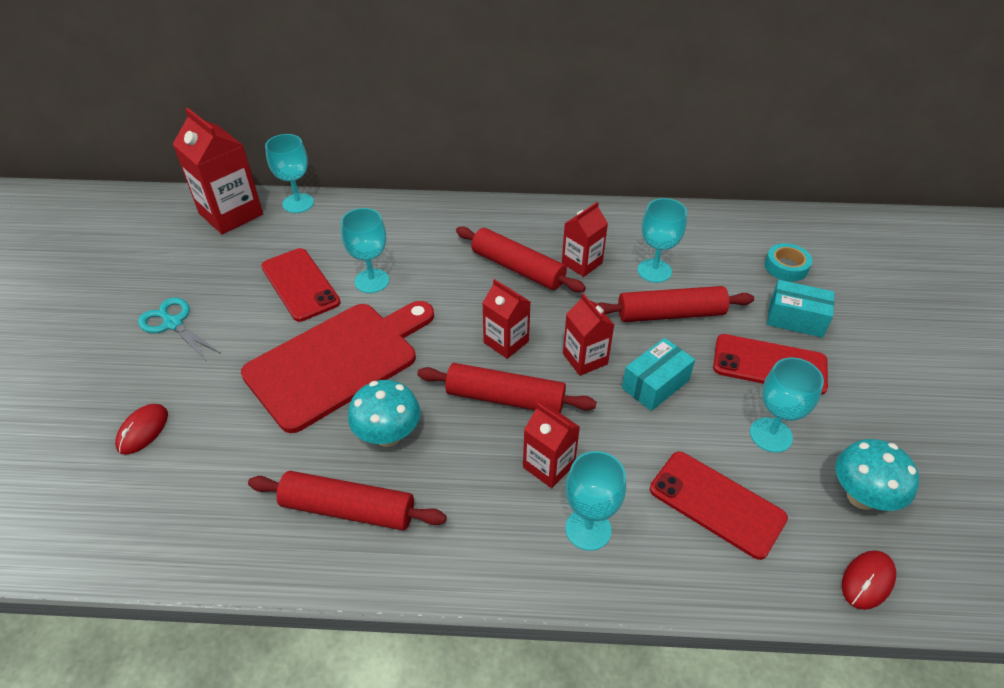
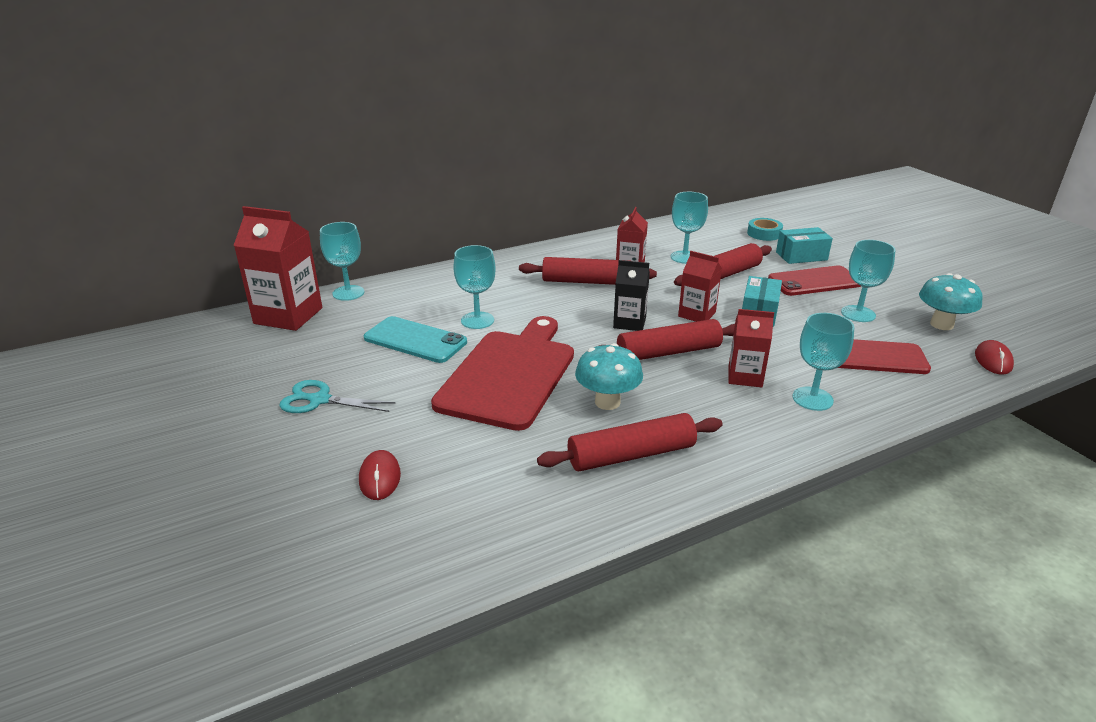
camera: 30 degrees left, 15 degrees down
red phone [261,248,341,322] -> turquoise phone [364,316,467,363]
red carton [482,279,530,359] -> black carton [613,260,650,331]

